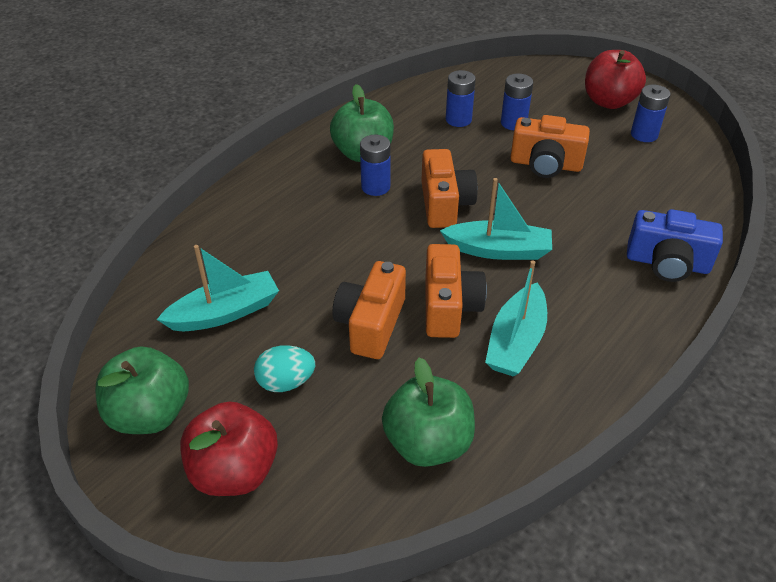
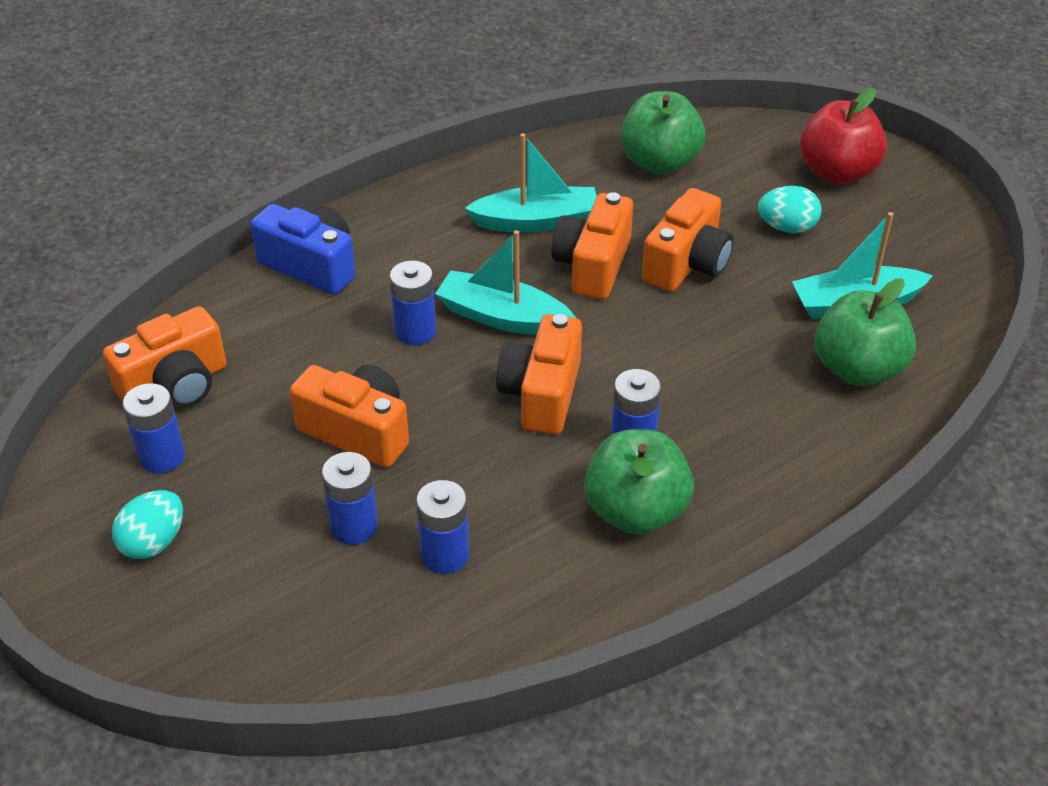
camera: 165 degrees left, 0 degrees up
green apple [95,346,189,434] -> green apple moved to [815,278,916,386]
turquoise boat [485,260,547,377] -> turquoise boat turned 45 degrees clockwise [465,133,597,233]
red apple [585,50,646,109] -> turquoise egg [112,490,183,559]
none -> orange camera [103,306,227,408]
none -> blue battery [390,261,436,345]

